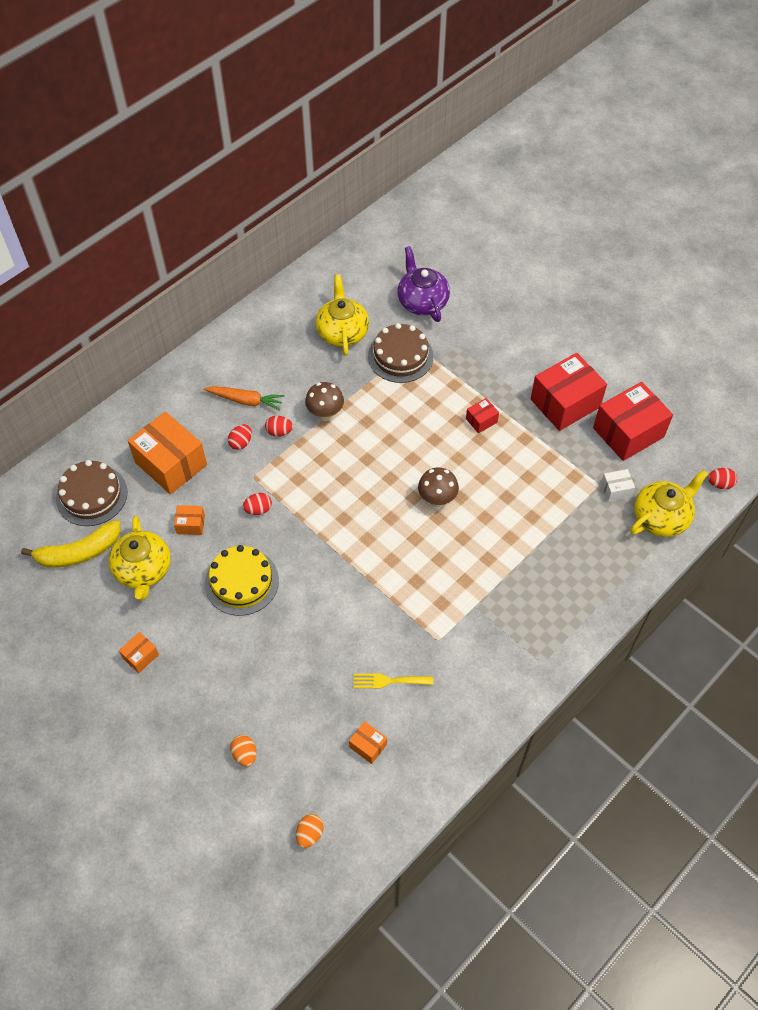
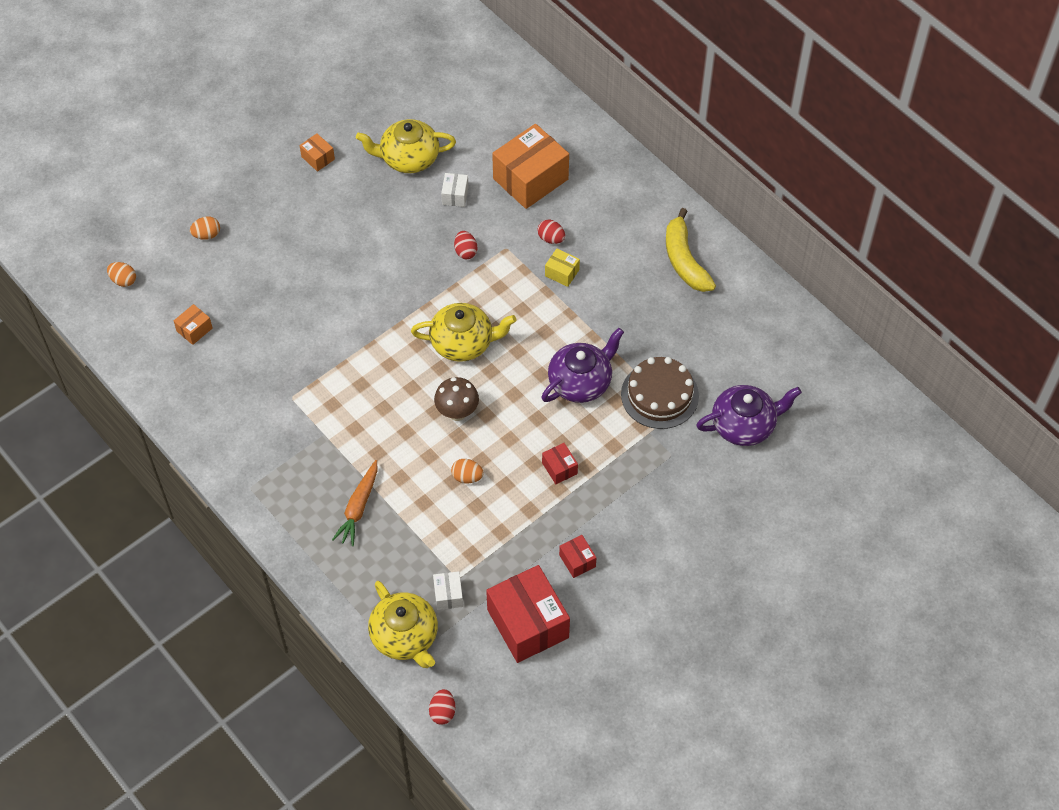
camera: 95 degrees right, 0 degrees up
yellow banana [21,520,120,568] -> yellow banana moved to [666,208,716,292]
brown cake [56,460,127,526] -> none
orange box [174,505,205,535] -> white box [441,173,469,207]
orange carrot [204,386,285,411] -> orange carrot moved to [332,460,378,546]
yellow cake [205,545,279,616] -> none
red egg [265,416,293,437] -> yellow box [545,249,580,287]
brown mushroom [305,382,344,421] -> none
yellow teapot [316,274,369,356] -> yellow teapot moved to [411,303,516,362]
yellow fork [353,674,433,688] -> none
red box [531,353,607,431] -> red box [559,535,597,578], size x0.45
none -> orange egg [451,459,484,483]
none -> purple teapot [542,328,624,403]

